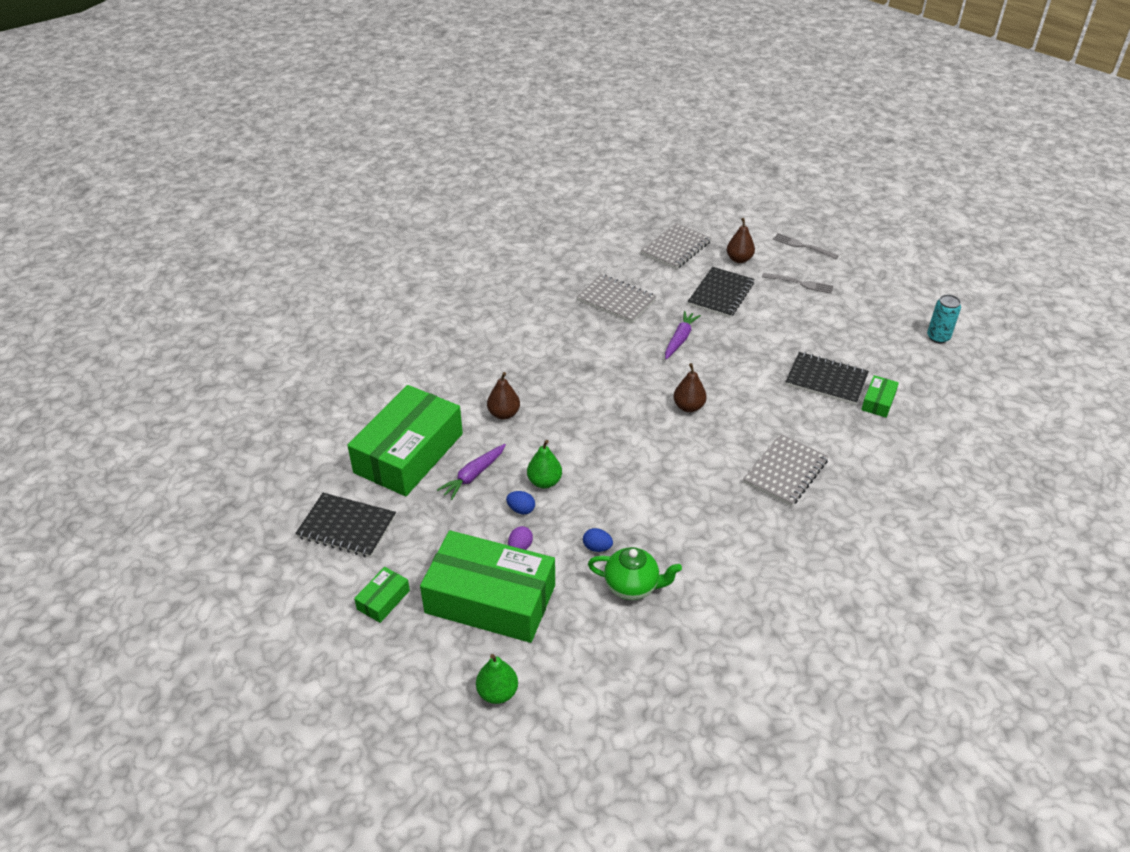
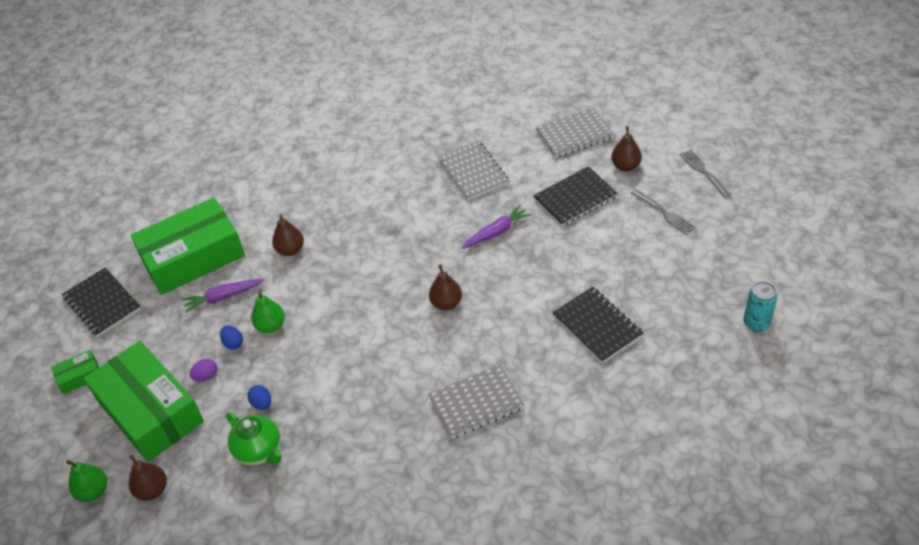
camera: 35 degrees right, 5 degrees up
green box [861,375,899,418] -> none
none -> brown pear [129,455,167,501]

